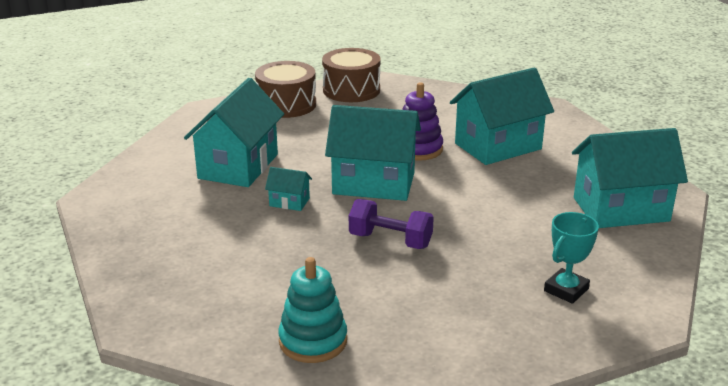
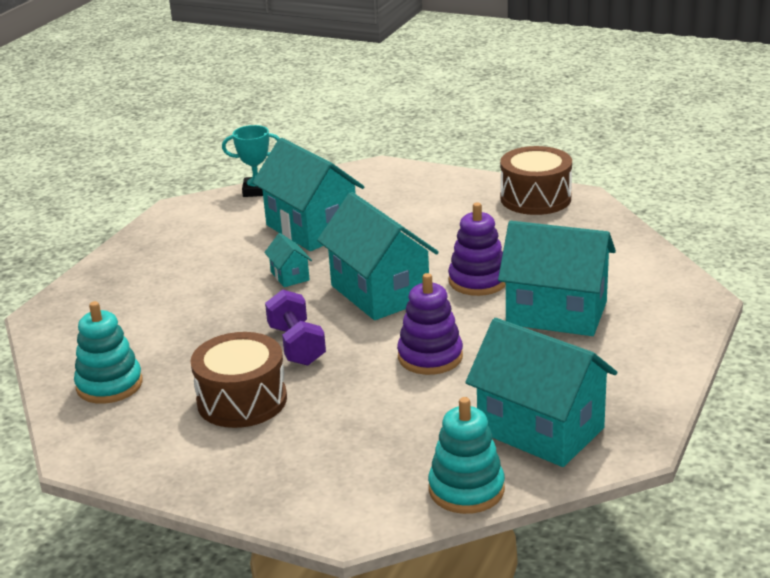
camera: 50 degrees right, 0 degrees up
turquoise house [184,78,284,187] -> turquoise house turned 75 degrees clockwise [252,138,364,251]
brown drum [255,61,316,118] -> brown drum moved to [191,332,287,428]
turquoise trophy [544,212,599,304] -> turquoise trophy moved to [222,125,279,197]
none -> purple stacking toy [397,273,463,375]
none -> turquoise stacking toy [428,397,505,514]

